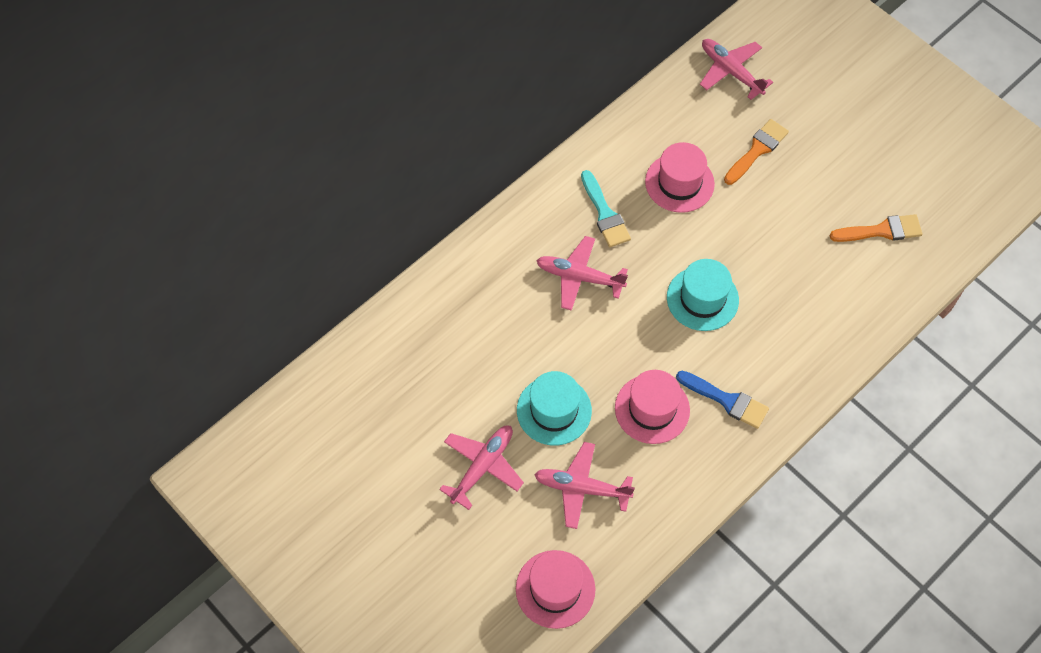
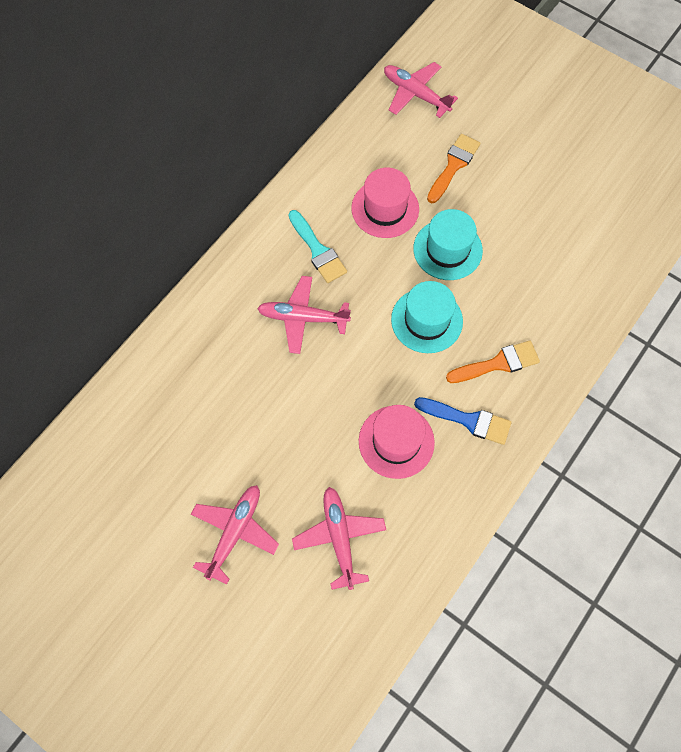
camera: 10 degrees left, 5 degrees up
pink hat [516,550,595,629] -> none
turquoise hat [517,371,592,445] -> turquoise hat moved to [413,209,483,280]
pink plane [534,442,635,529] -> pink plane turned 75 degrees clockwise [292,487,386,590]
orange brush [830,214,922,242] -> orange brush moved to [446,340,540,383]

